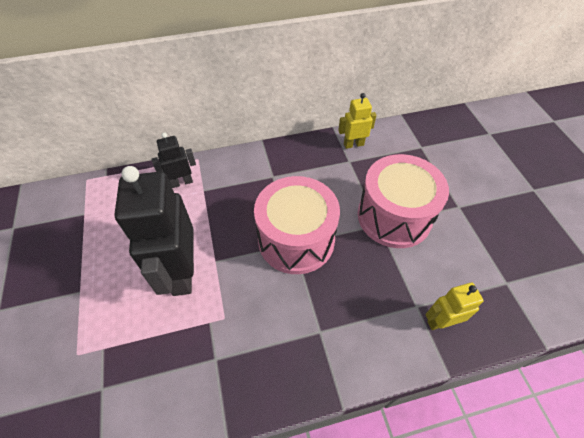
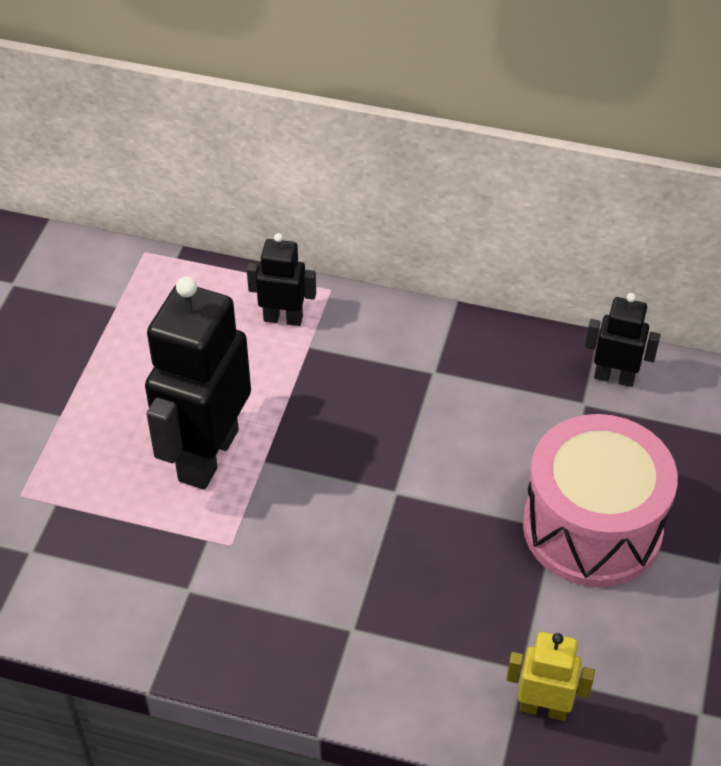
camera: 30 degrees right, 5 degrees down
pink drum [254,176,340,274] -> none
yellow robot [338,93,376,149] -> black robot [585,293,660,387]

